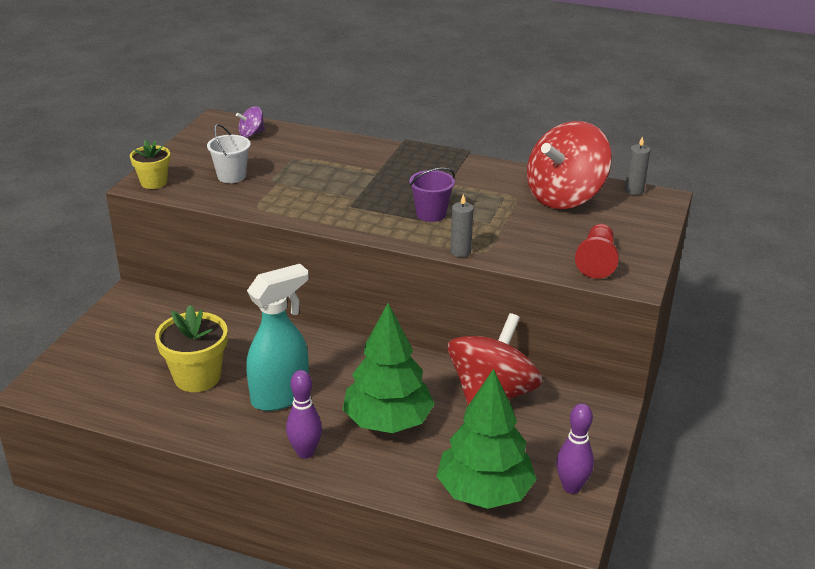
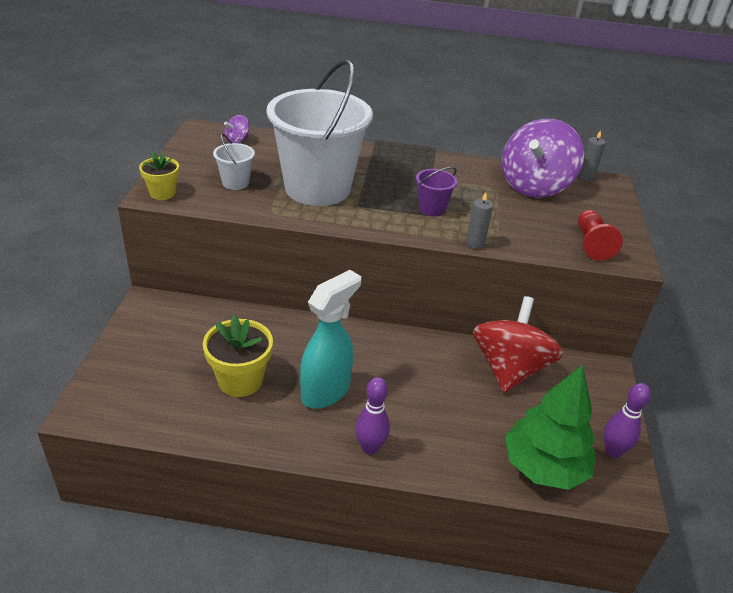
camera: 15 degrees left, 5 degrees up
green tree [343,303,435,433] -> none
red spinning top [527,121,611,209] -> purple spinning top [502,119,584,198]
none -> white bucket [267,60,373,206]

